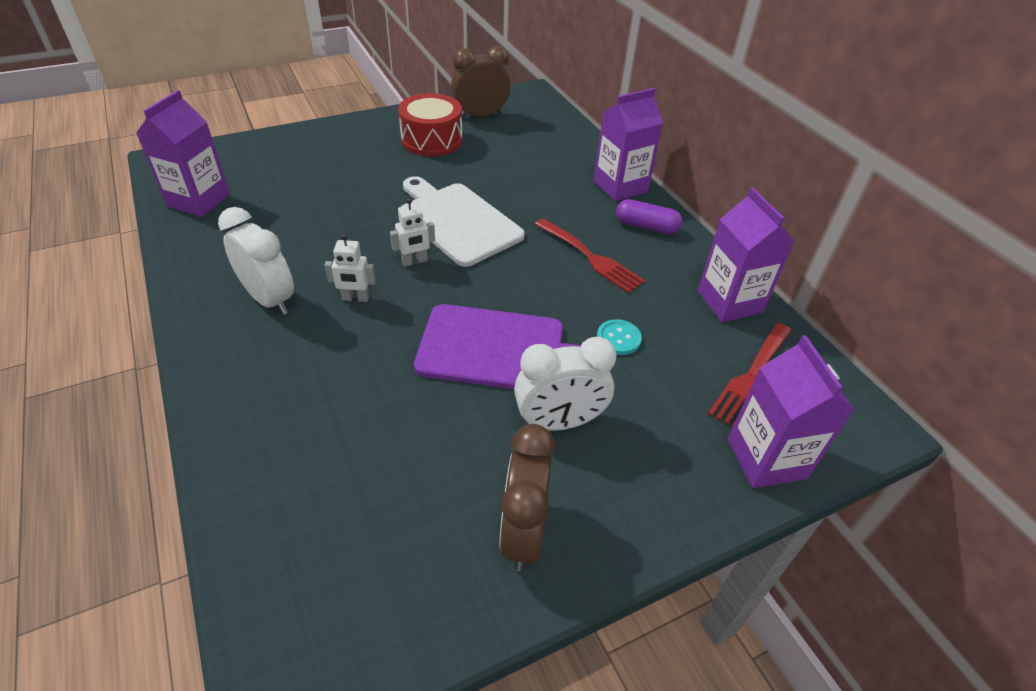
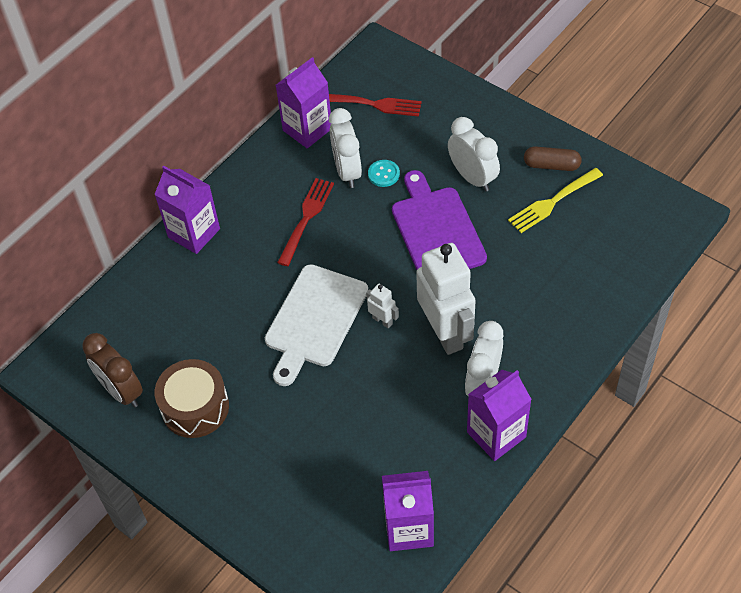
camera: 110 degrees left, 10 degrees up
white robot [324,234,376,302] -> white robot [416,243,476,355], size x2.32
red drum [398,93,463,156] -> brown drum [155,359,229,438]
brown clock [499,424,555,571] -> brown capsule [524,146,582,171]
purple capsule [616,199,683,234] -> none
purple carton [727,335,854,488] -> purple carton moved to [467,370,532,461]
none -> white clock [329,108,362,188]
none -> yellow fork [508,168,603,233]

